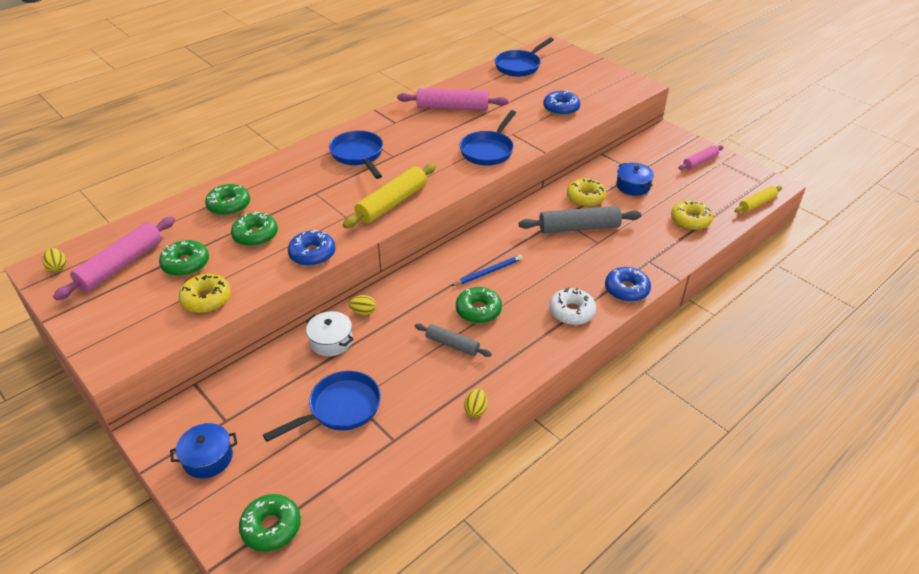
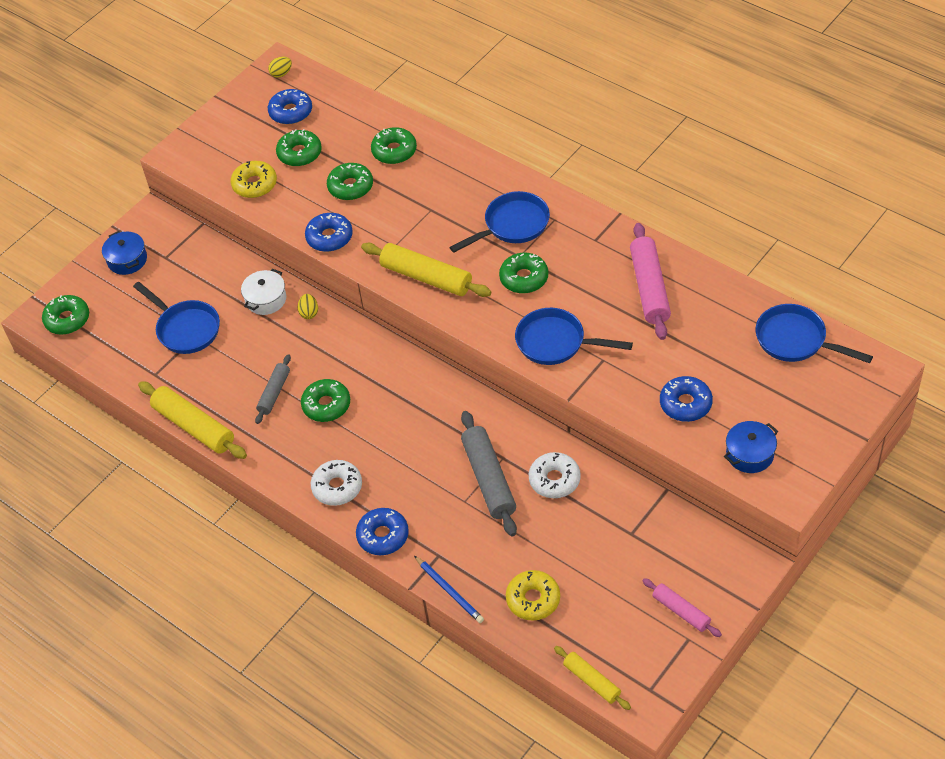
camera: 85 degrees right, 10 degrees up
pink rolling pin [53,216,175,300] -> blue donut [268,89,312,124]
blue pencil [451,255,523,286] -> blue pencil moved to [414,556,484,623]
yellow egg [464,389,487,417] -> yellow rolling pin [138,381,247,459]
yellow donut [567,178,606,207] -> white donut [529,452,581,498]
blue pot [616,163,654,196] -> blue pot moved to [724,421,778,473]
none -> green donut [499,253,548,294]

